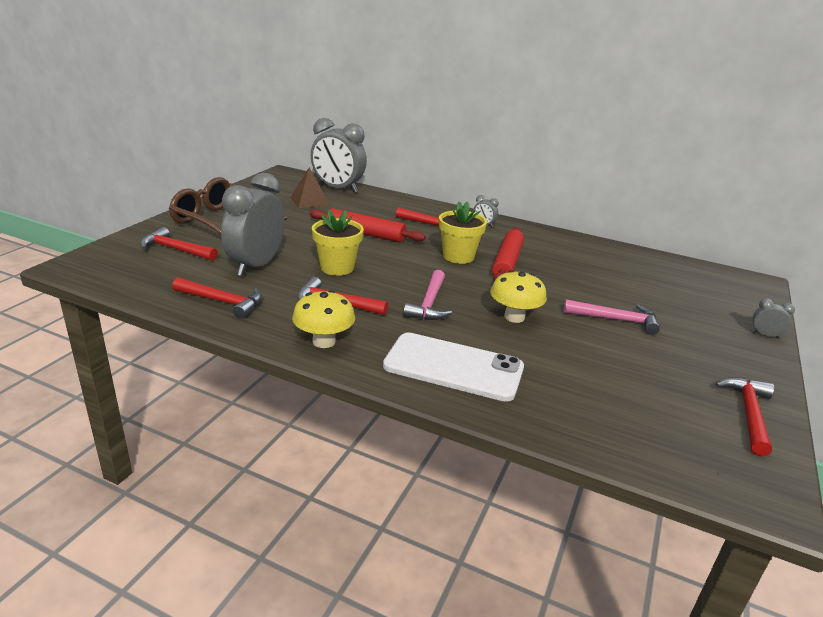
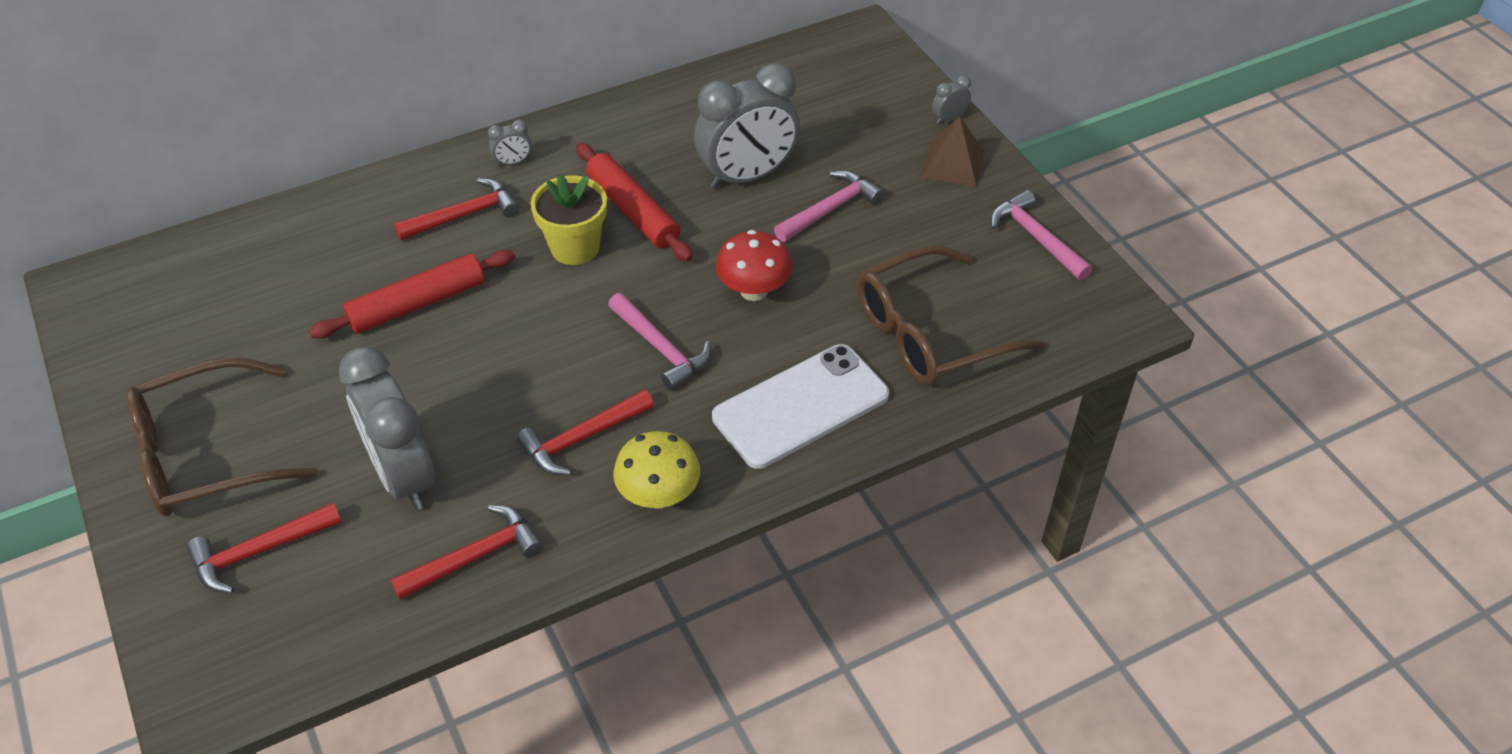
camera: 50 degrees left, 20 degrees up
brown pyramid [290,167,330,208] -> brown pyramid moved to [921,117,984,187]
grey clock [311,118,367,193] -> grey clock moved to [694,63,800,189]
yellow flower pot [312,210,364,276] -> none
yellow mushroom [490,270,547,323] -> red mushroom [716,230,792,301]
red hammer [715,377,774,457] -> pink hammer [990,190,1093,281]
none -> brown glasses [857,245,1046,386]

